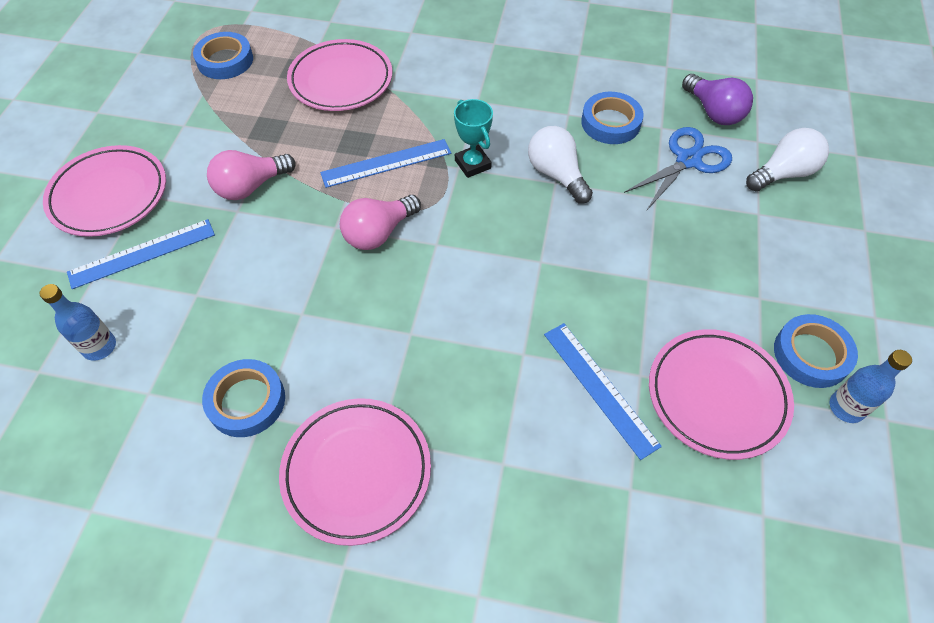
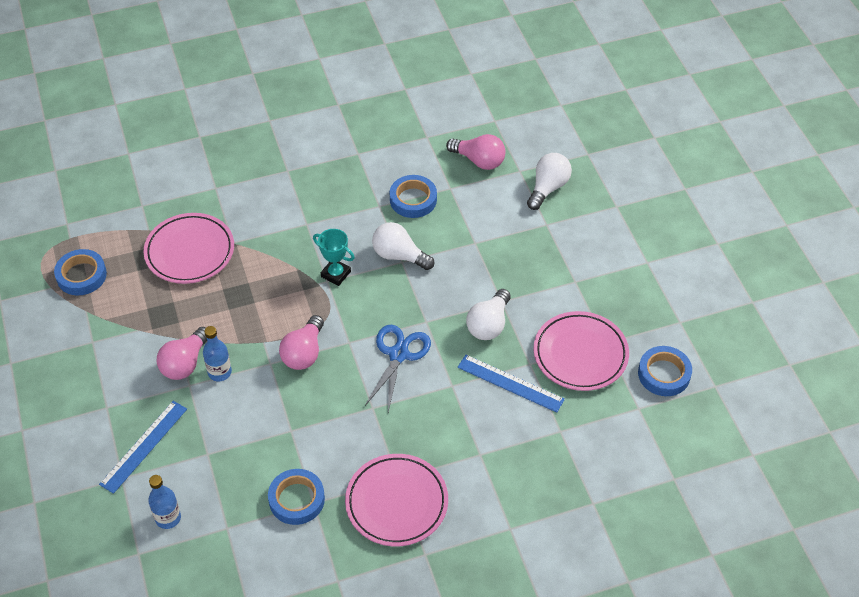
camera: 30 degrees left, 5 degrees down
pink plate [43,145,166,237] -> none
blue ruler [320,139,451,188] -> none
blue scissors [624,127,732,210] -> blue scissors moved to [365,325,431,412]
purple light bulb [682,74,753,125] -> pink light bulb [446,134,506,170]
blue tape [774,314,858,388] -> blue tape moved to [638,346,692,396]
blue bottle [830,350,912,423] -> blue bottle moved to [203,326,232,381]
none -> white light bulb [466,289,511,340]

